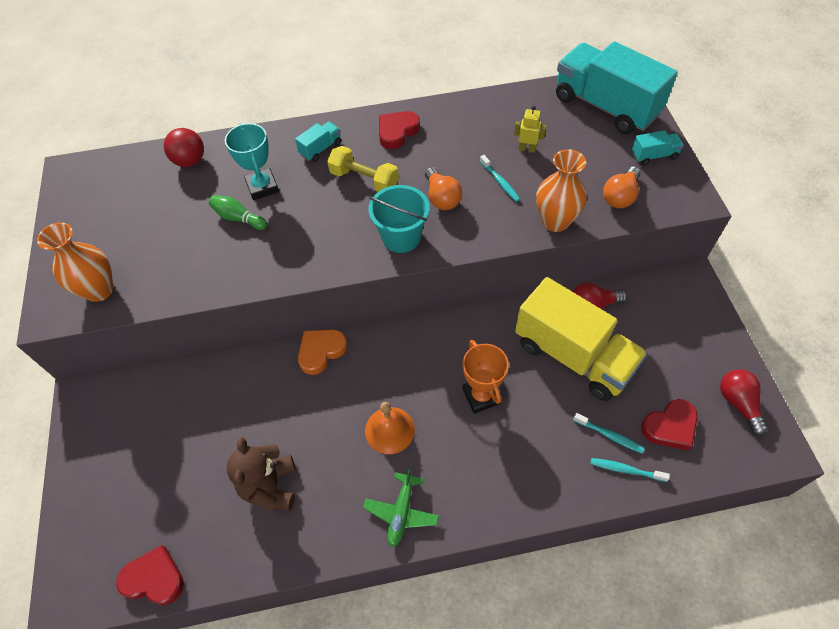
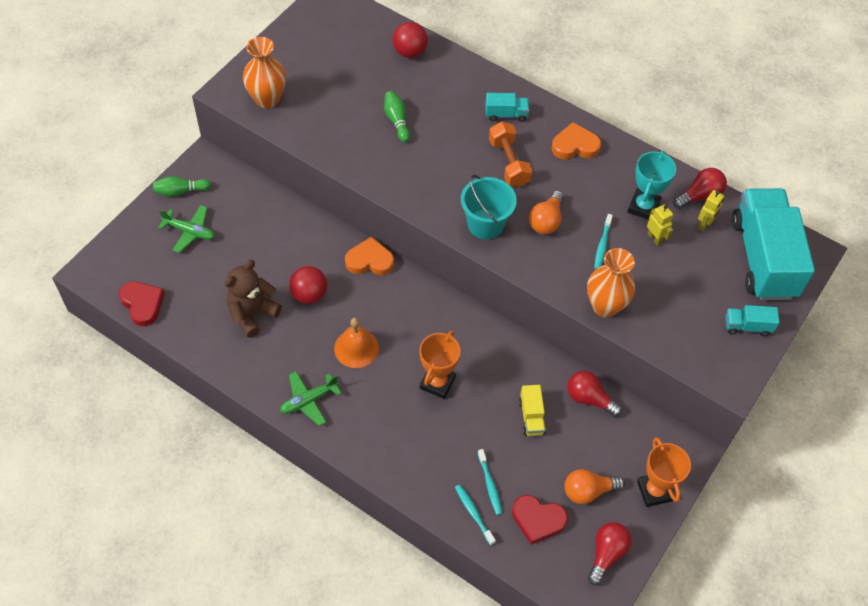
camera: 40 degrees right, 0 degrees up
turquoise trophy [225,123,279,200] -> turquoise trophy moved to [627,151,676,220]
yellow dumbbell [327,146,399,192] -> orange dumbbell [489,122,532,187]
red heart [379,111,420,149] -> orange heart [552,122,601,159]
yellow truck [515,277,648,401] -> yellow truck [519,385,546,436], size x0.41
orange light bulb [603,166,640,208] -> orange light bulb moved to [564,469,625,504]
turquoise truck [632,130,684,165] -> turquoise truck turned 150 degrees clockwise [726,305,780,337]
none -> green bowling pin [153,176,211,197]
none -> green plane [158,205,215,253]
none -> red ball [289,266,327,304]
none -> orange trophy [637,437,691,507]
none -> red light bulb [673,168,727,209]
none -> yellow robot [698,190,724,231]

